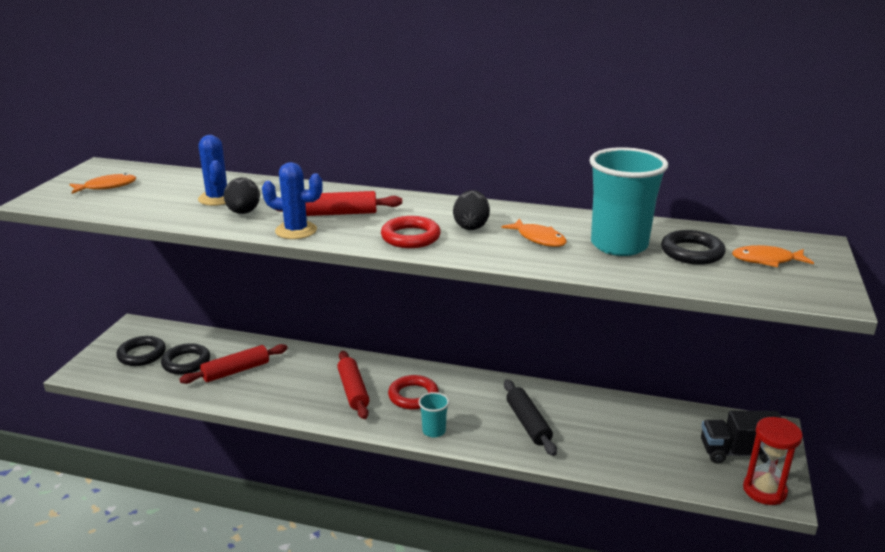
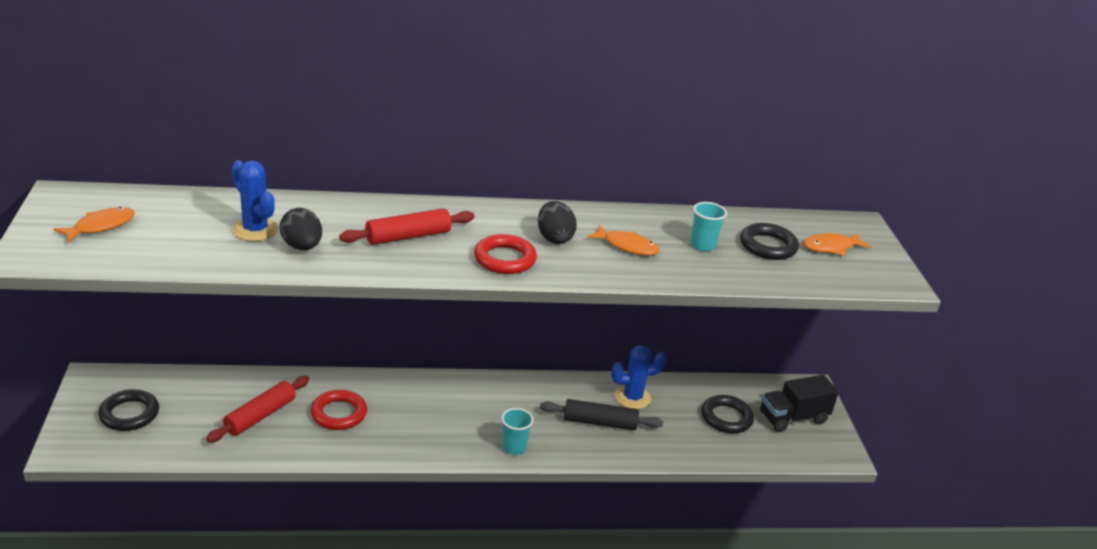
camera: 25 degrees left, 5 degrees up
black ring [161,343,210,375] -> black ring moved to [702,395,754,433]
blue cactus [262,162,323,239] -> blue cactus moved to [611,345,666,409]
red rolling pin [337,351,369,419] -> none
red ring [388,375,439,410] -> red ring moved to [311,390,367,430]
black rolling pin [504,380,557,456] -> black rolling pin turned 45 degrees counterclockwise [540,399,663,430]
turquoise cup [589,147,668,256] -> turquoise cup [690,202,727,251], size x0.47
red hourglass [743,417,803,505] -> none

